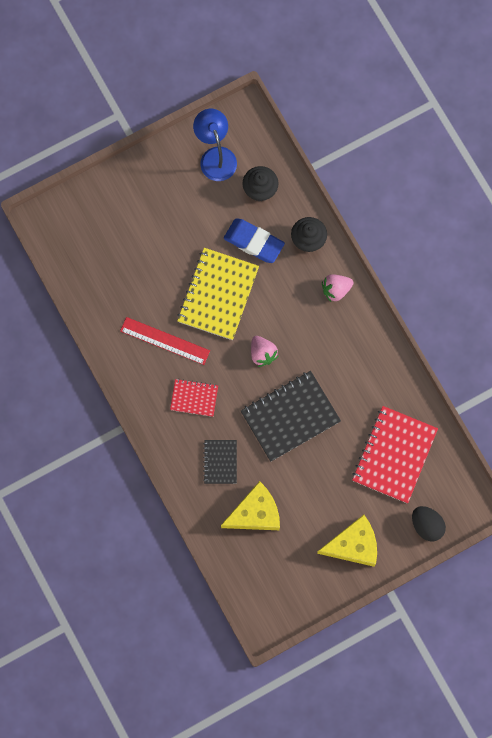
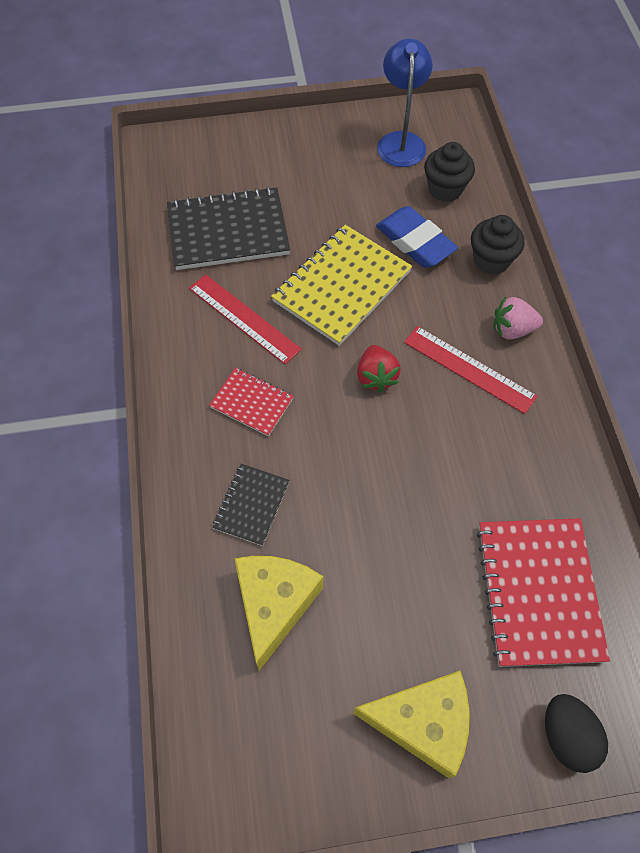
camera: 20 degrees right, 15 degrees down
yellow cheese [221,481,280,530] -> yellow cheese turned 75 degrees counterclockwise [234,556,323,671]
black notebook [241,371,341,462] -> black notebook moved to [167,187,290,270]
pink strawberry [251,336,278,367] -> red strawberry [357,345,401,392]
red notebook [352,406,438,503] -> red notebook turned 45 degrees counterclockwise [477,518,610,667]
none -> red ruler [404,326,537,414]

